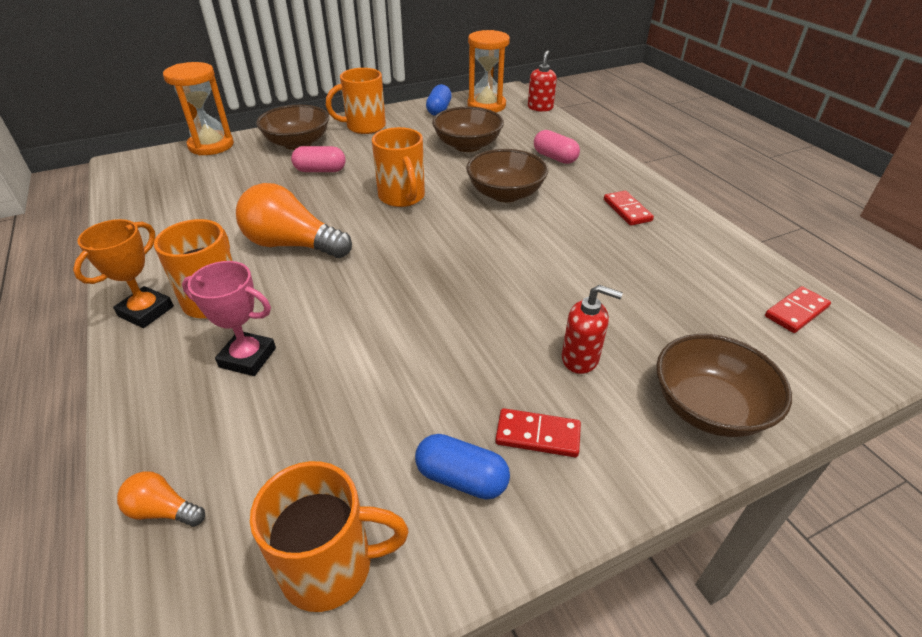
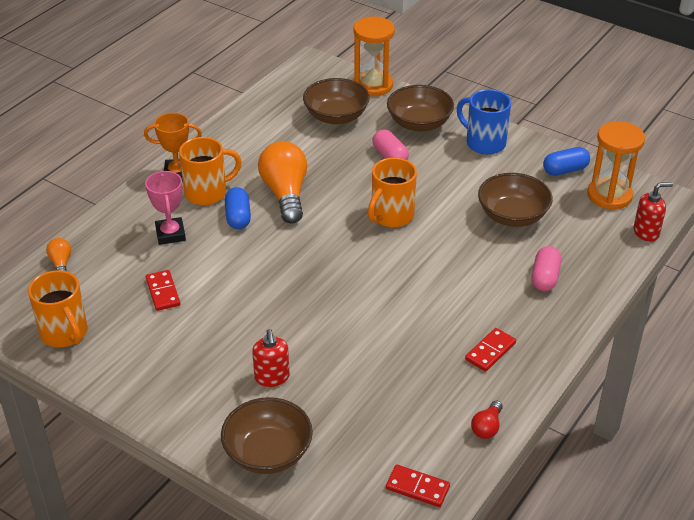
camera: 60 degrees right, 0 degrees up
orange mug [326,68,386,134] -> blue mug [457,89,511,155]
blue capsule [415,434,510,500] -> blue capsule moved to [225,187,251,229]
brown bowl [466,149,548,202] -> brown bowl moved to [303,78,370,124]
red domino [495,408,581,457] -> red domino moved to [146,270,180,311]
none -> red light bulb [471,401,502,439]

